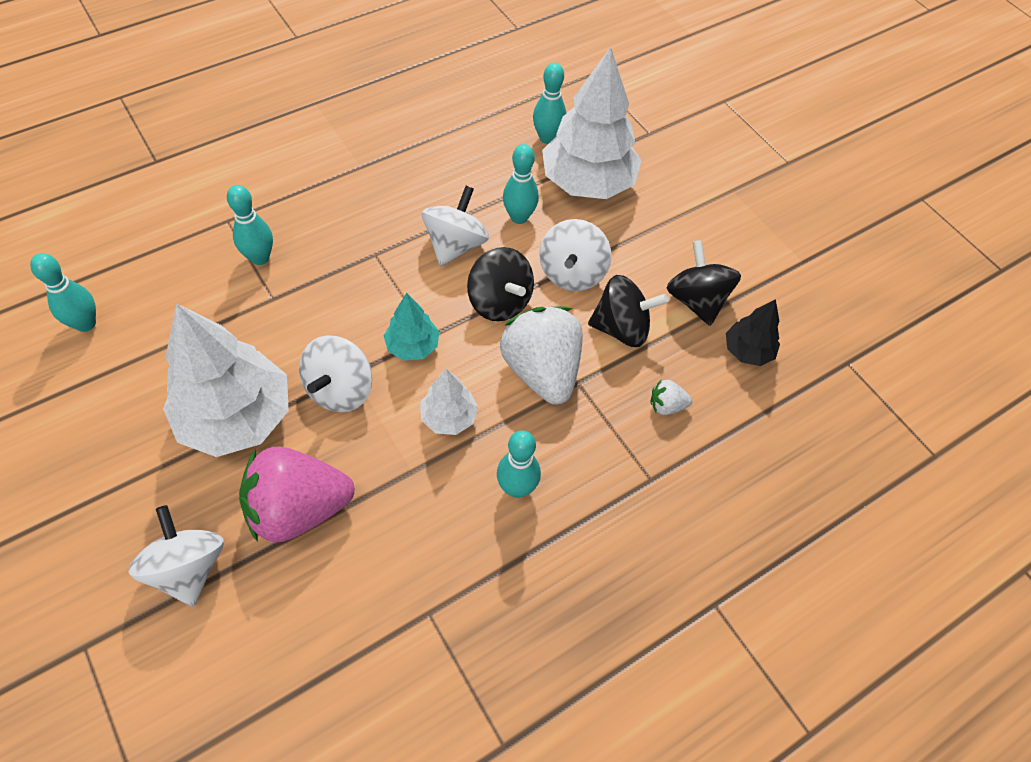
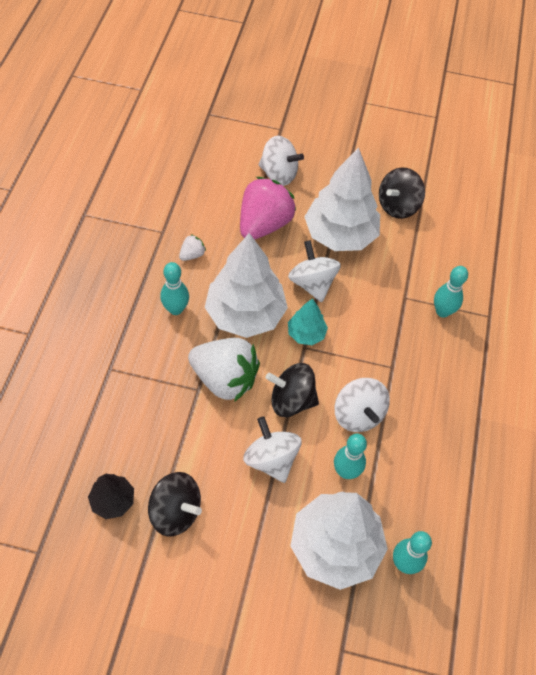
camera: 135 degrees right, 0 degrees up
turquoise bowling pin [30,253,96,332] -> none
white tree [420,369,478,435] -> white tree [205,233,288,338], size x2.04
black spinning top [588,275,668,347] -> black spinning top moved to [379,167,425,219]
white strawberry [651,380,692,415] -> white strawberry moved to [179,234,206,261]

